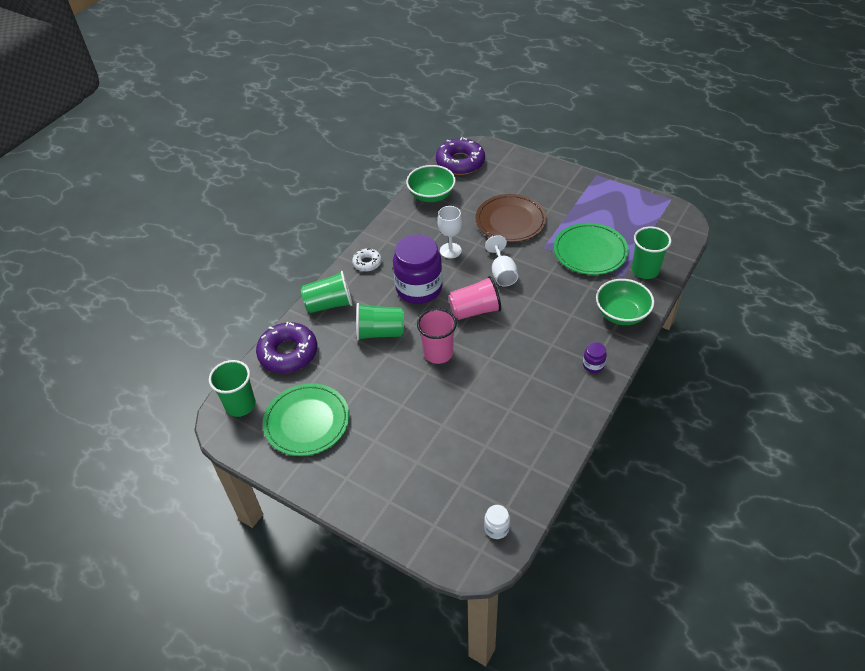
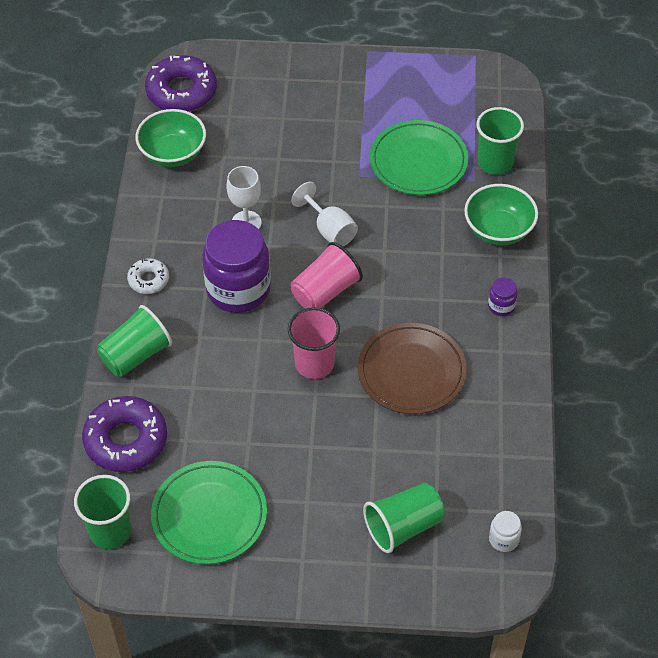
camera: 30 degrees left, 5 degrees up
green cup [356,303,404,340] -> green cup moved to [363,483,445,553]
brown plate [475,194,547,242] -> brown plate moved to [357,323,467,414]

